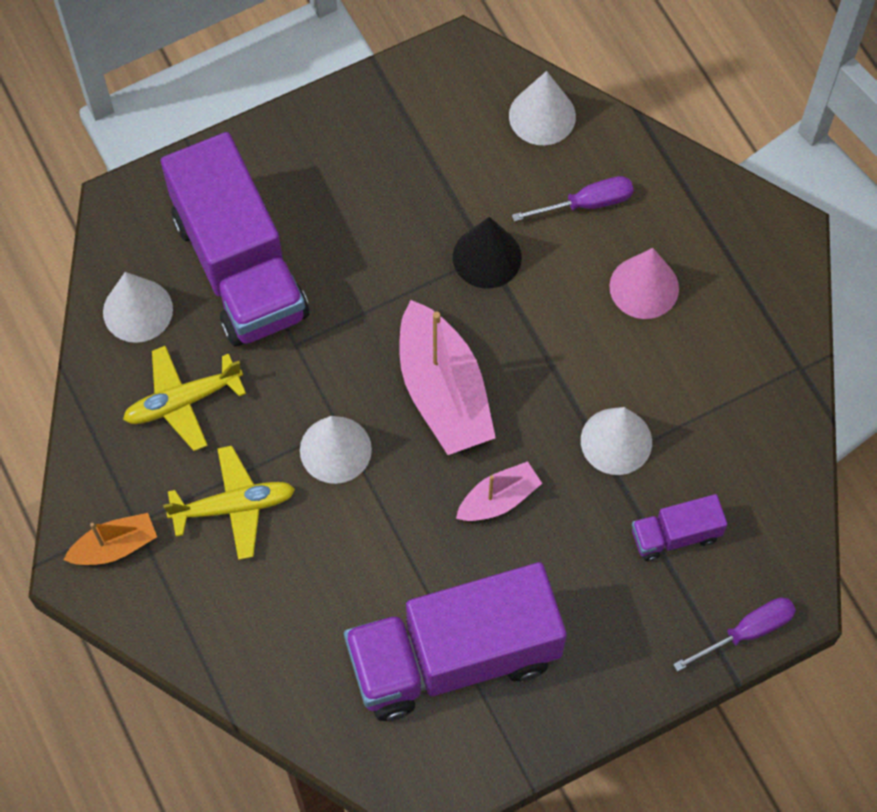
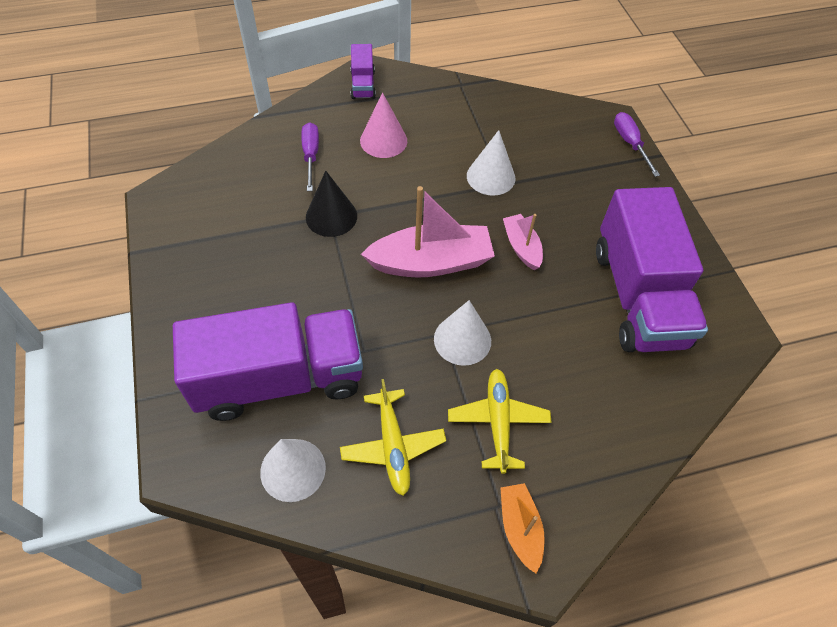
camera: 80 degrees left, 10 degrees down
white cone [509,71,576,145] -> none
purple truck [632,494,728,561] -> purple truck moved to [350,44,376,99]

